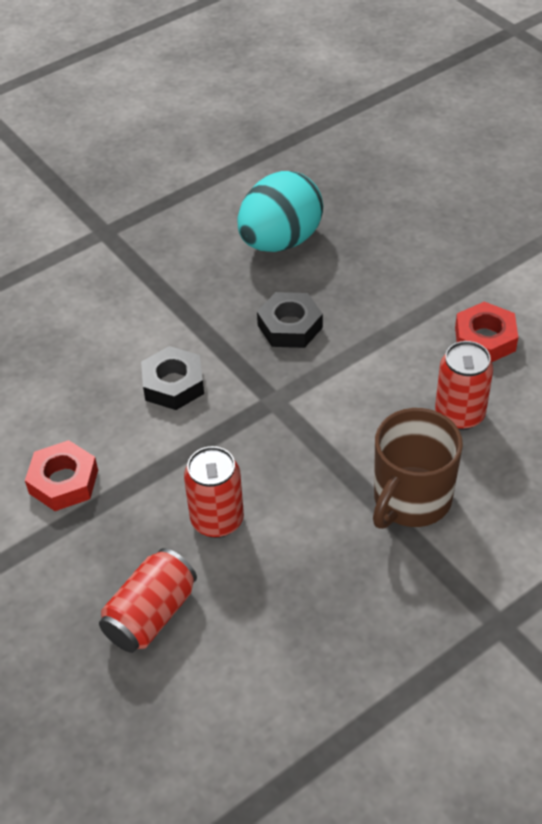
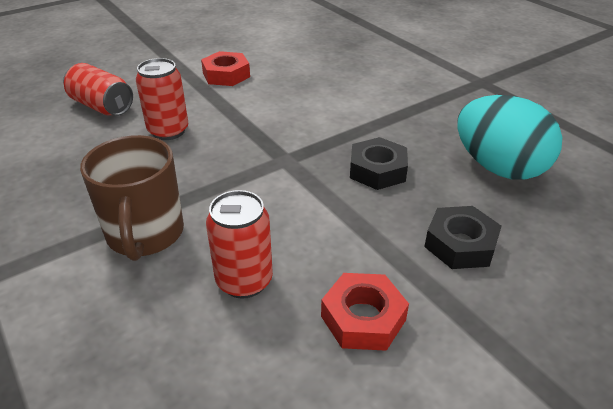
camera: 90 degrees right, 10 degrees down
black nut [141,346,204,410] -> black nut moved to [424,206,501,269]
brown mug [373,408,463,529] -> brown mug turned 135 degrees counterclockwise [80,135,184,261]

